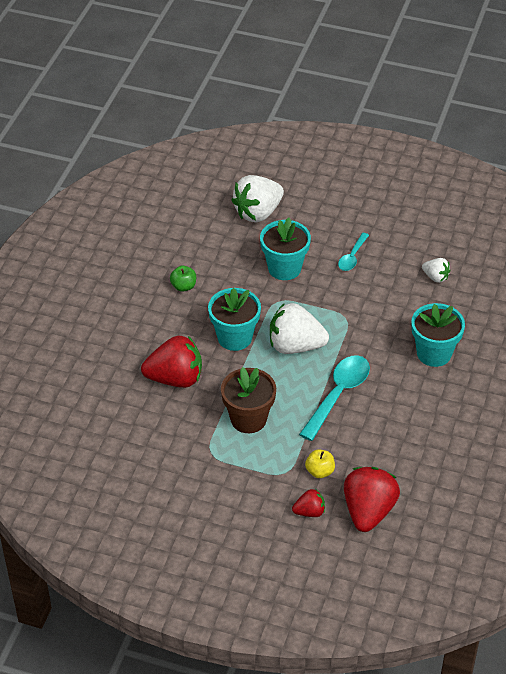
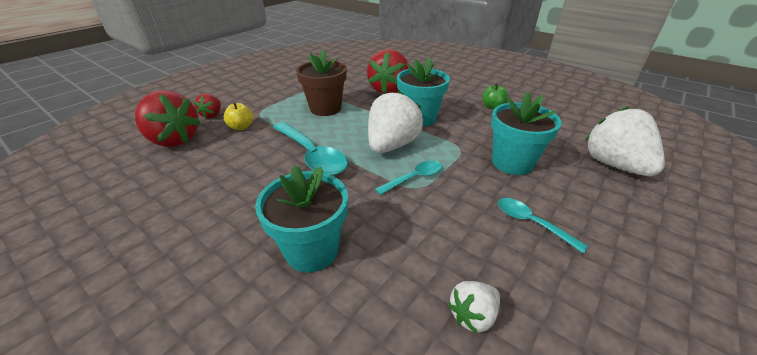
camera: 110 degrees right, 10 degrees down
none -> turquoise spoon [375,161,442,195]

